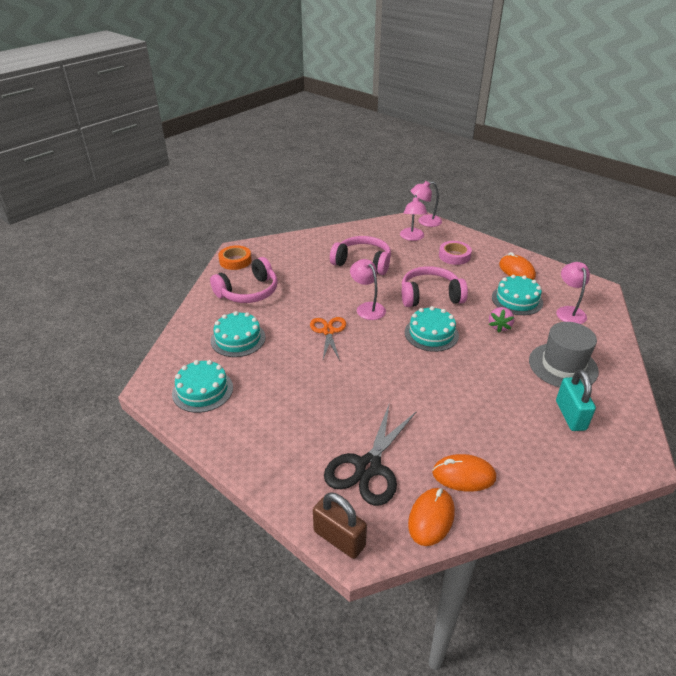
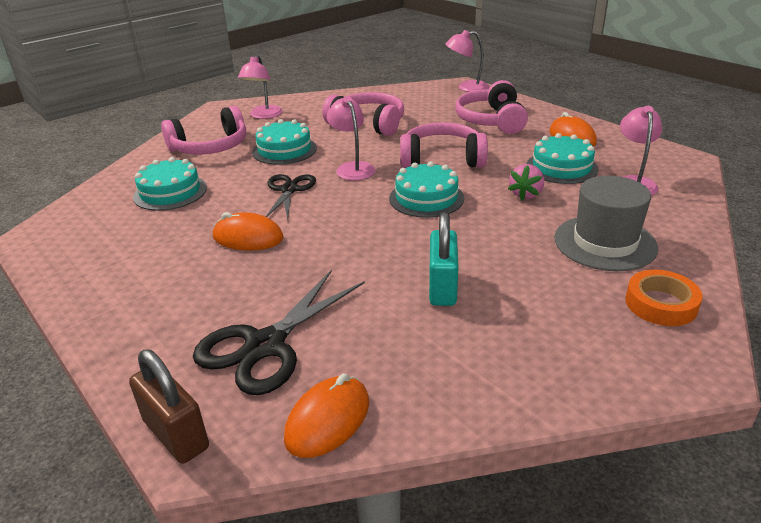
camera: 10 degrees right, 5 degrees down
turquoise cake [172,360,233,413] -> turquoise cake moved to [252,119,317,165]
orange tape [218,245,252,270] -> orange tape moved to [625,270,703,326]
orange scissors [310,317,346,360] -> black scissors [266,174,316,220]
pink lamp [400,195,428,241] -> pink lamp moved to [238,55,282,119]
orange mouse [432,454,496,492] -> orange mouse moved to [213,212,284,251]
pink tape [439,241,472,265] -> pink headphones [455,80,528,134]
turquoise padlock [556,370,596,431] -> turquoise padlock moved to [429,212,459,306]

